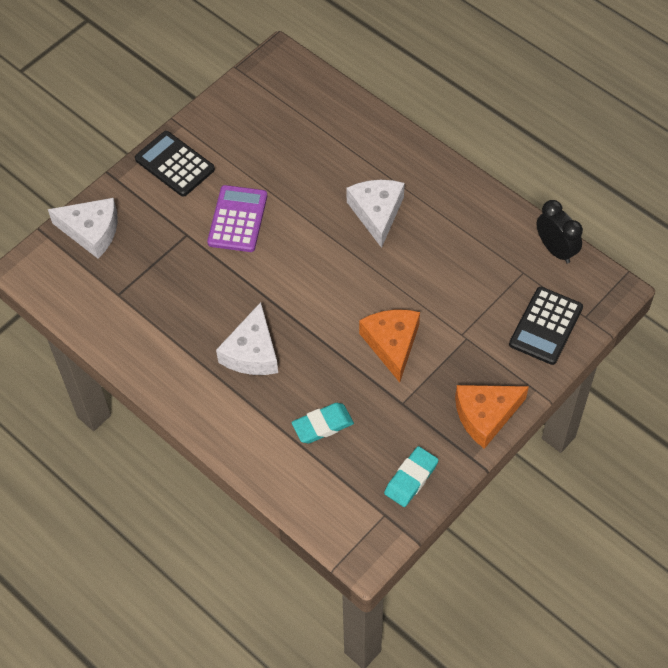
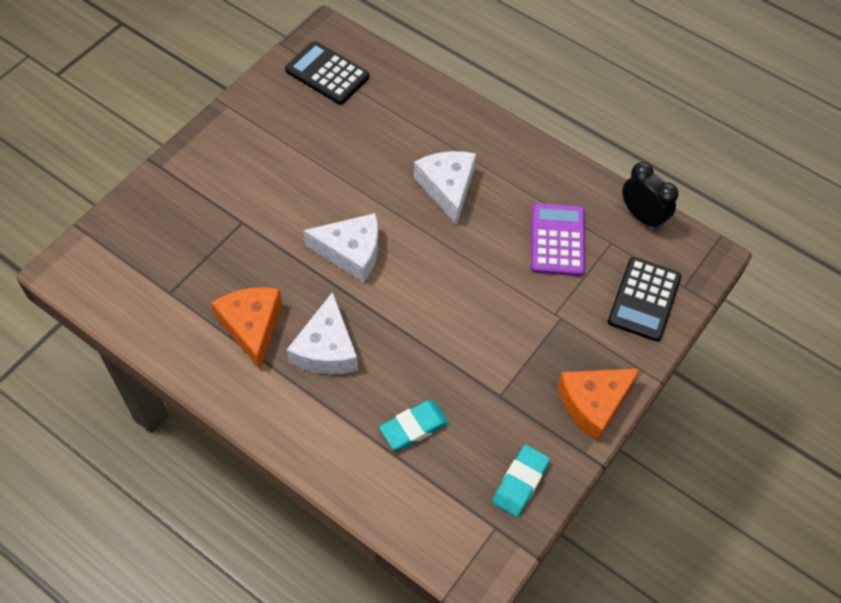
camera: 10 degrees left, 0 degrees up
white cheese [48,198,118,258] -> white cheese moved to [303,213,378,283]
black calculator [135,131,215,197] -> black calculator moved to [285,41,369,105]
purple calculator [207,185,267,252] -> purple calculator moved to [531,203,585,276]
orange cheese [359,310,420,383] -> orange cheese moved to [211,287,282,369]

